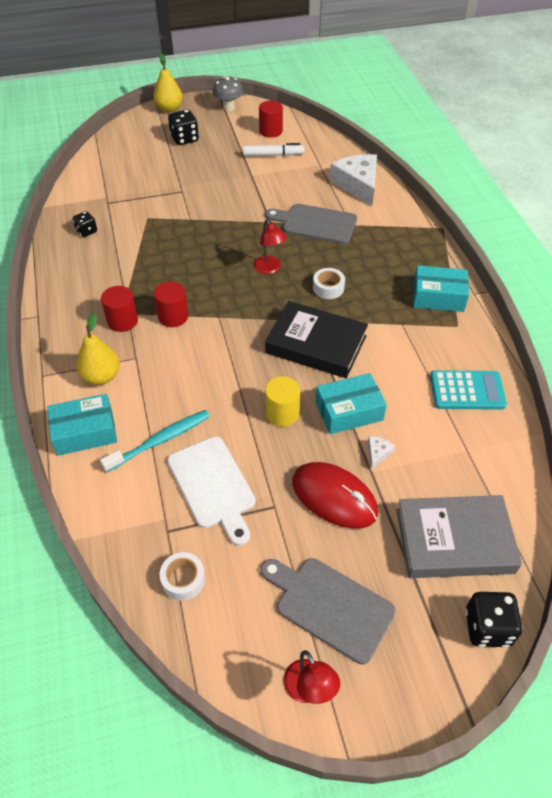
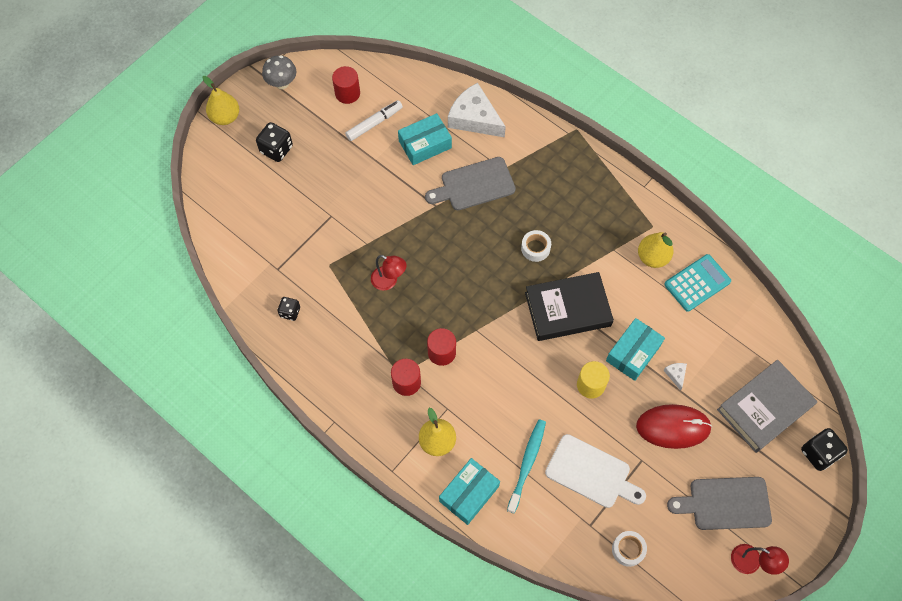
camera: 35 degrees left, 15 degrees up
red lamp [253,219,287,274] -> red lamp moved to [371,255,407,290]
turquoise box [413,265,469,312] -> turquoise box moved to [398,113,452,165]
none -> yellow pear [638,232,673,268]

